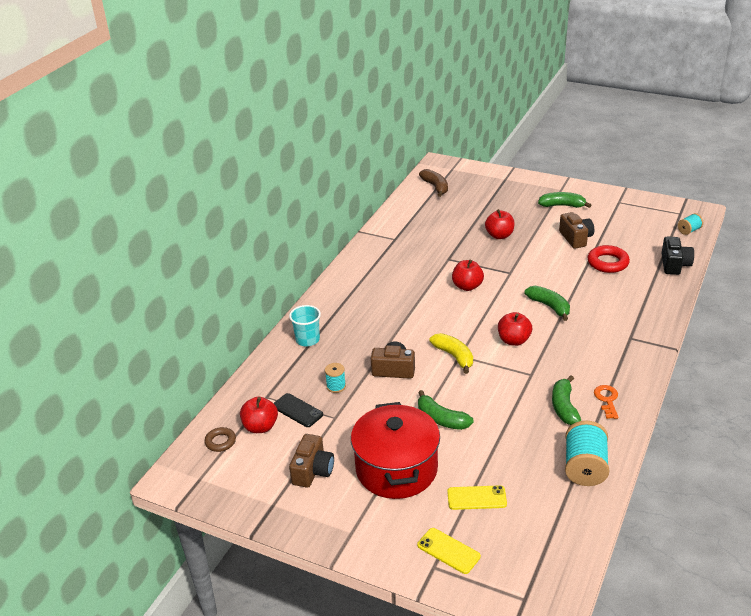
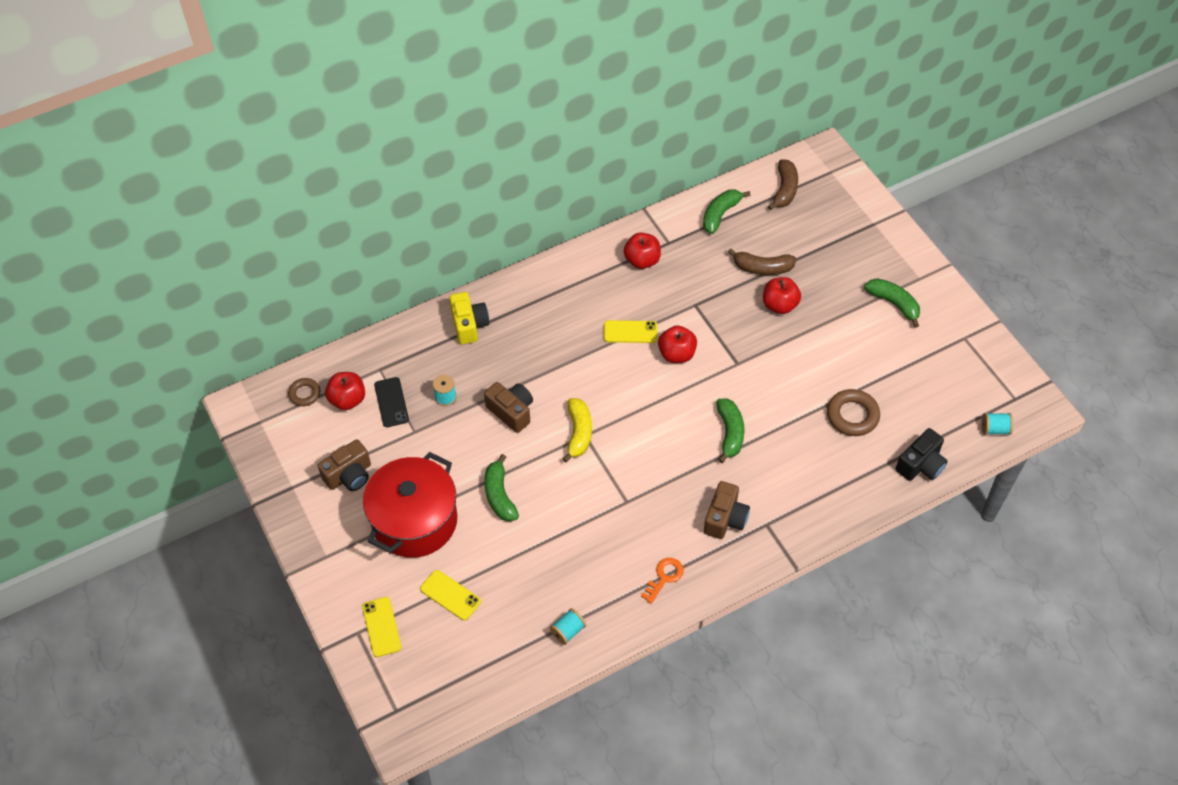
camera: 35 degrees right, 20 degrees up
turquoise cup [289,305,321,346] -> yellow camera [449,292,489,344]
red apple [498,312,532,346] -> red apple moved to [624,233,661,269]
green banana [552,375,581,425] -> green banana moved to [703,190,751,234]
brown camera [559,212,594,249] -> brown camera moved to [704,481,750,539]
turquoise spool [565,421,609,486] -> turquoise spool [550,608,586,645], size x0.52
red ring [587,245,630,273] -> brown ring [827,389,880,436]
none -> yellow phone [604,320,657,343]
none -> brown banana [728,248,796,275]

